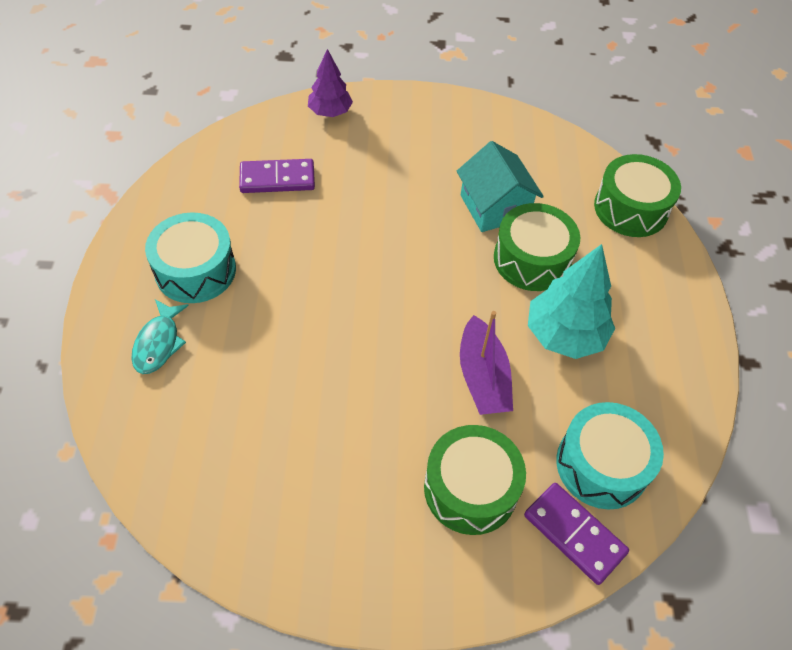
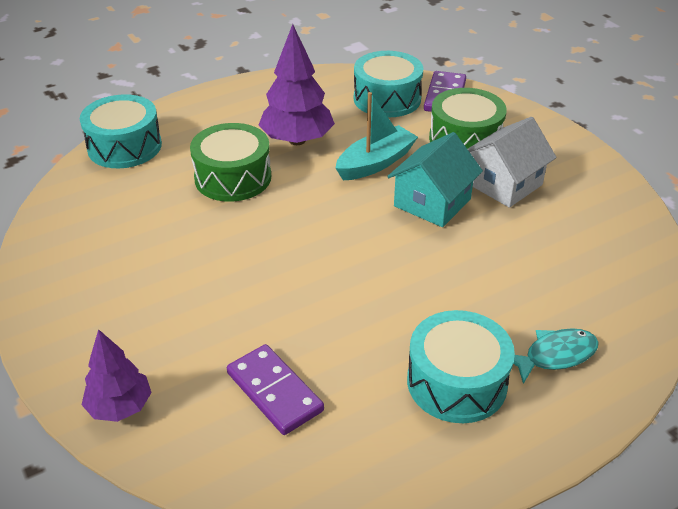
camera: 120 degrees left, 15 degrees down
turquoise house [456,141,544,232] -> turquoise house moved to [387,132,483,227]
purple boat [460,311,513,415] -> turquoise boat [336,92,418,180]
turquoise tree [528,244,615,359] -> purple tree [258,24,335,145]
green drum [594,154,681,237] -> turquoise drum [80,94,162,168]
none -> white house [468,117,557,208]

